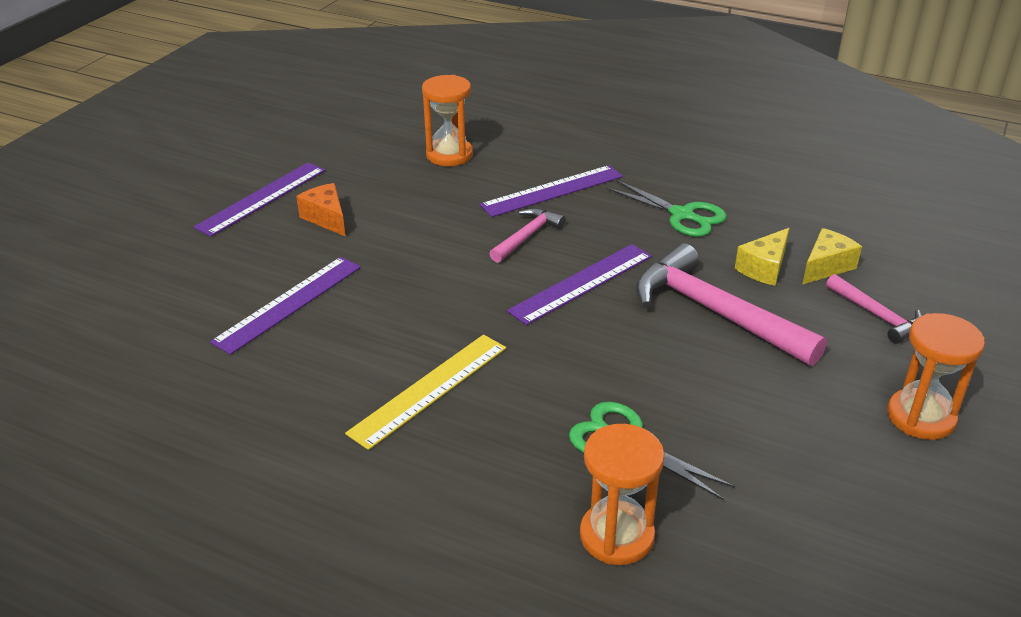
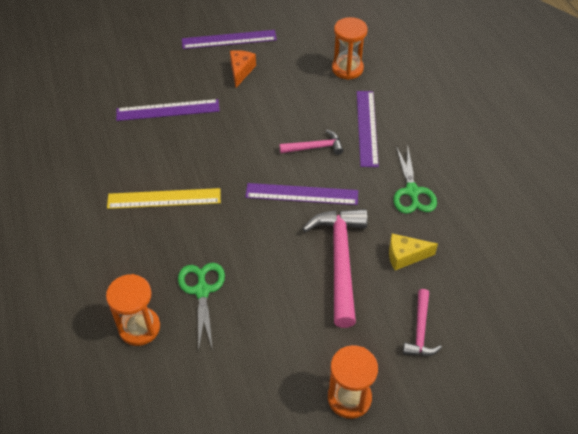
camera: 45 degrees right, 15 degrees up
purple ruler [480,165,623,217] -> purple ruler turned 75 degrees clockwise [357,91,379,167]
yellow cheese [802,228,862,285] -> none

